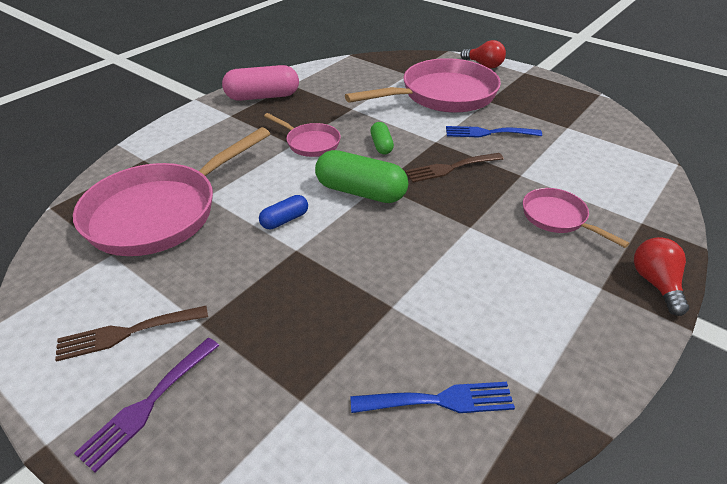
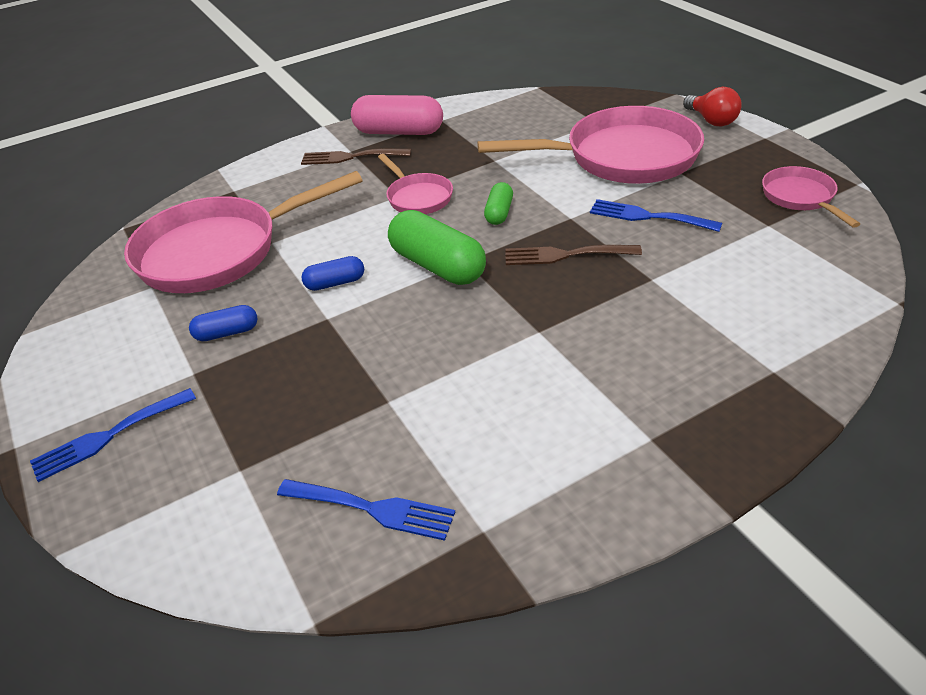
camera: 25 degrees right, 0 degrees up
brown fork [55,306,208,362] -> brown fork moved to [301,149,411,165]
purple fork [74,338,219,472] -> blue fork [30,388,196,482]
pink pan [523,188,630,248] -> pink pan moved to [762,166,860,228]
red light bulb [634,237,689,316] -> none
none -> blue capsule [189,305,257,341]

